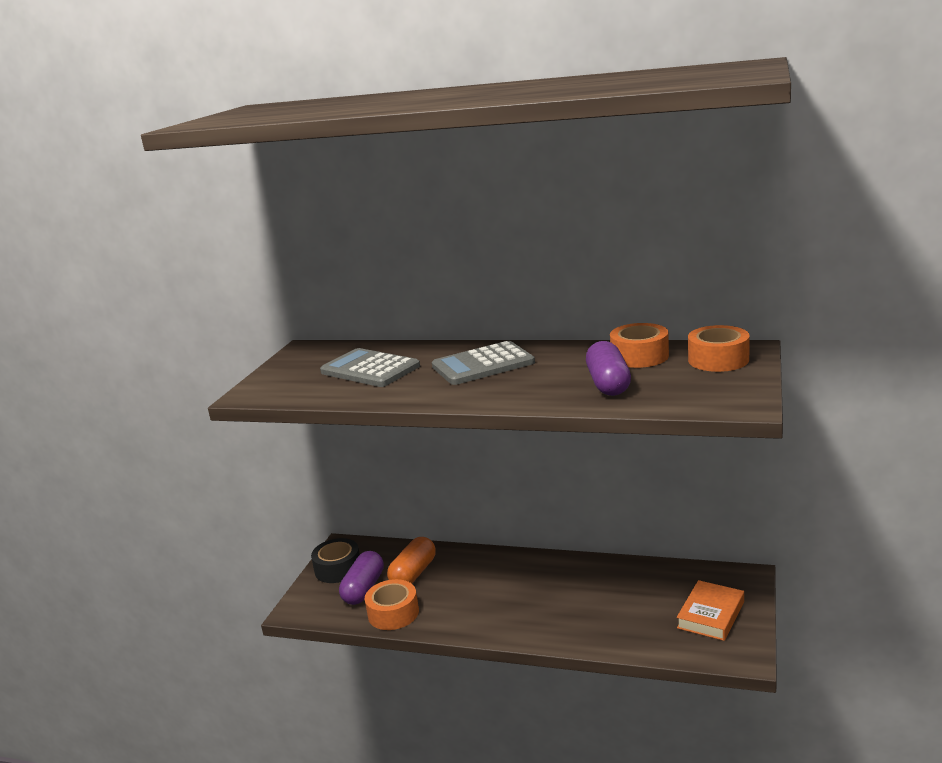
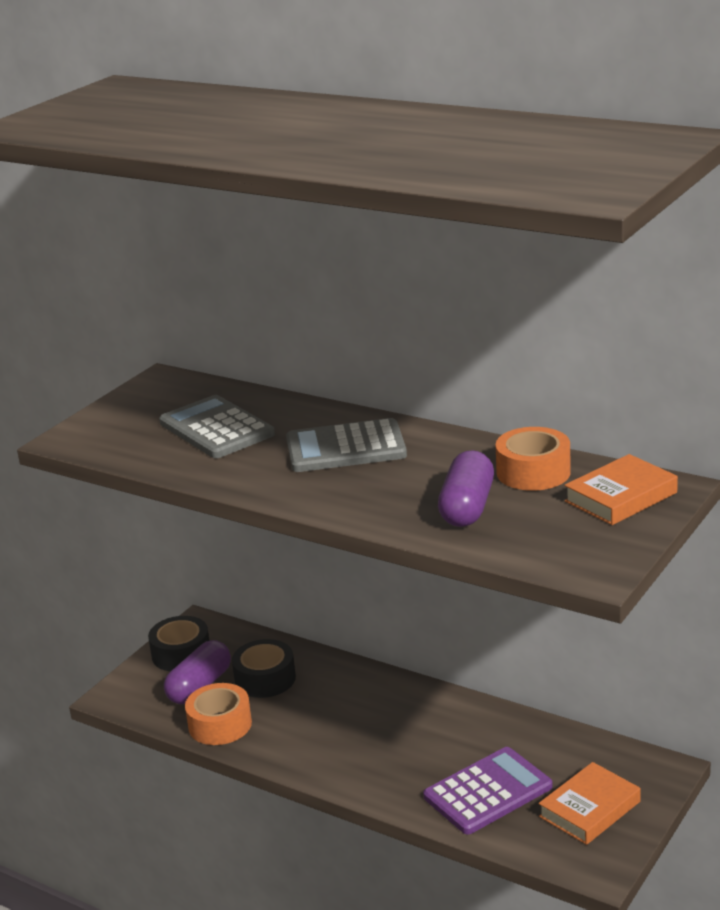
camera: 15 degrees right, 5 degrees up
orange capsule [387,537,436,584] -> black tape [232,639,296,698]
orange tape [688,325,750,372] -> orange book [564,454,678,525]
none -> purple calculator [423,747,553,834]

